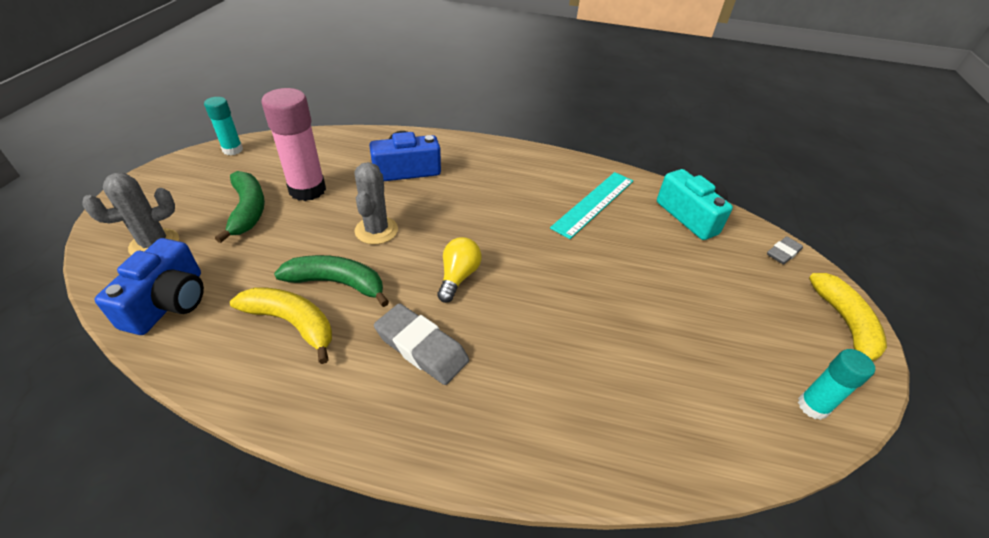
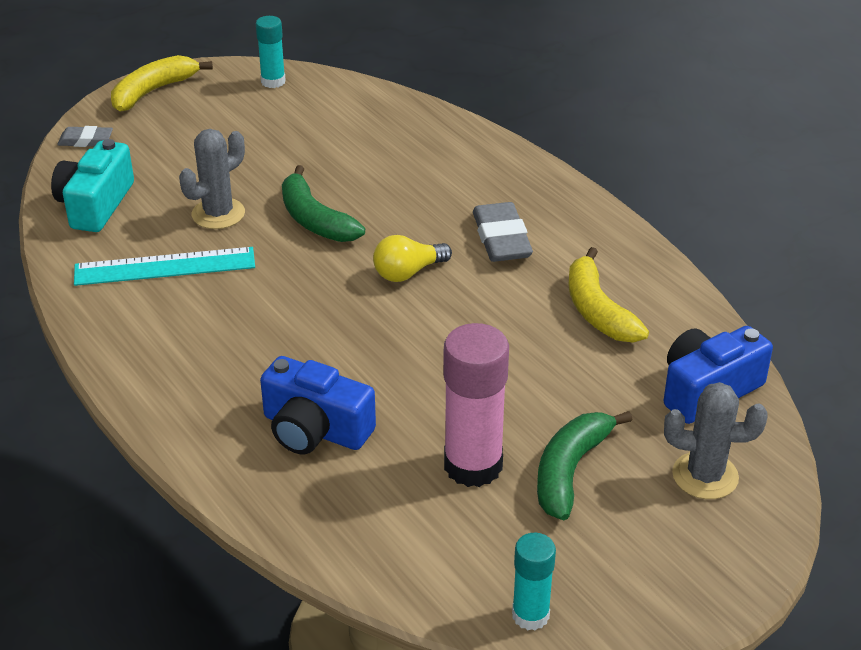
camera: 135 degrees left, 5 degrees down
green banana [274,255,389,307] -> green banana moved to [282,165,365,242]
grey cactus [354,162,398,244] -> grey cactus moved to [179,129,245,229]

